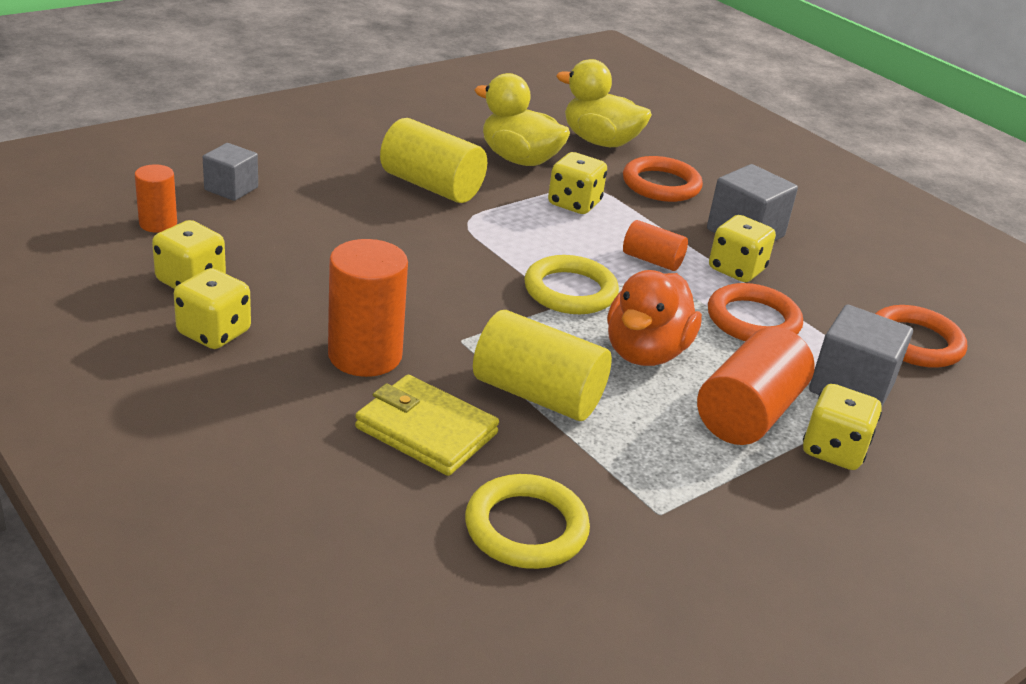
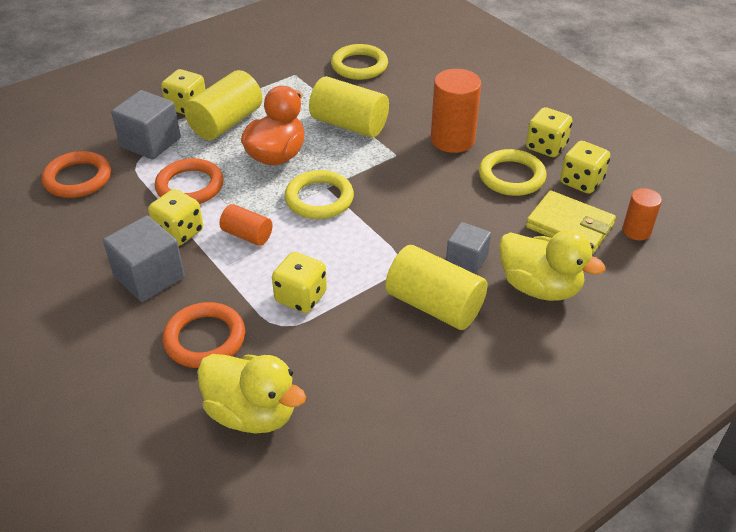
camera: 175 degrees left, 10 degrees up
grey cube [203,143,258,201] -> grey cube moved to [446,222,491,274]
yellow wallet [355,375,499,476] -> yellow wallet moved to [526,190,616,254]
yellow duck [475,73,570,166] -> yellow duck moved to [499,230,606,301]
orange cylinder [697,327,815,445] -> yellow cylinder [184,70,262,140]
none -> yellow ring [479,149,547,196]

